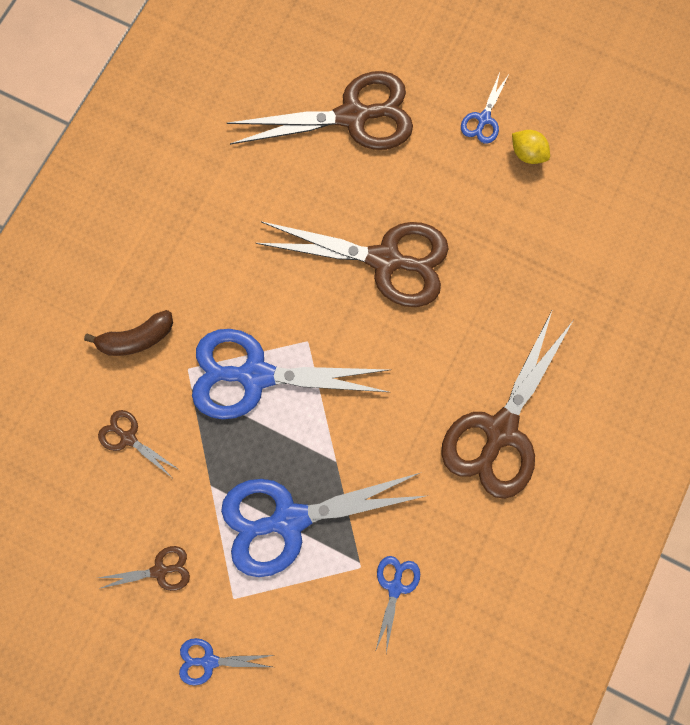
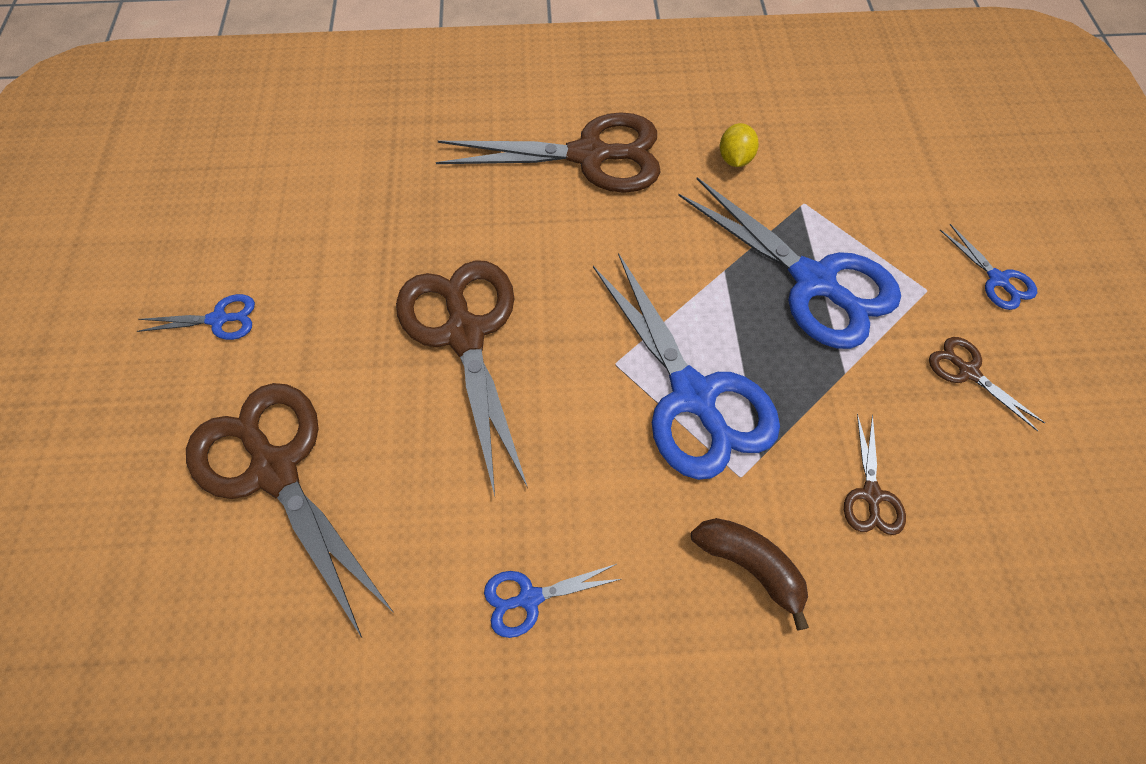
camera: 120 degrees left, 15 degrees down
blue scissors [375,556,420,653] -> blue scissors moved to [484,564,621,638]
yellow lemon [512,130,550,164] -> yellow lemon moved to [720,123,759,167]

